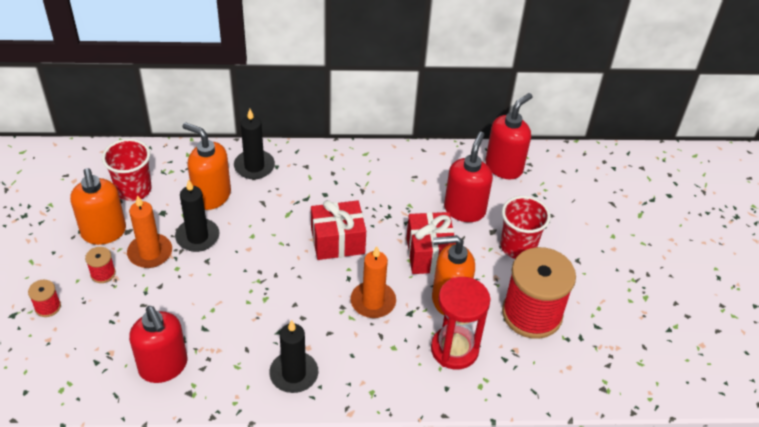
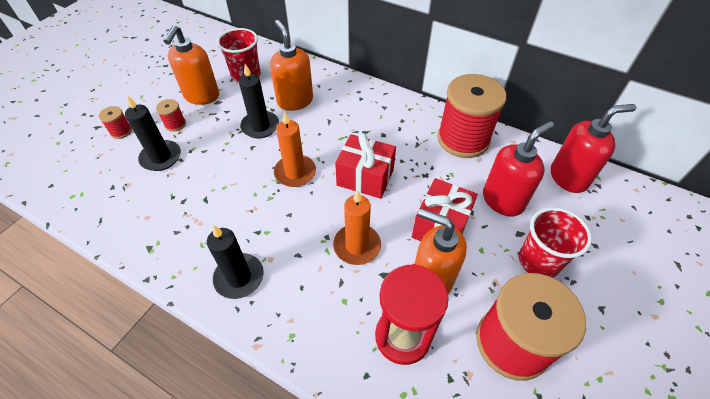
camera: 35 degrees right, 5 degrees up
orange candle [127,195,172,268] -> orange candle moved to [274,111,316,187]
red soap dispenser [129,306,187,383] -> none
black candle [234,109,275,179] -> black candle moved to [125,95,181,171]
none -> red spool [437,74,507,158]

